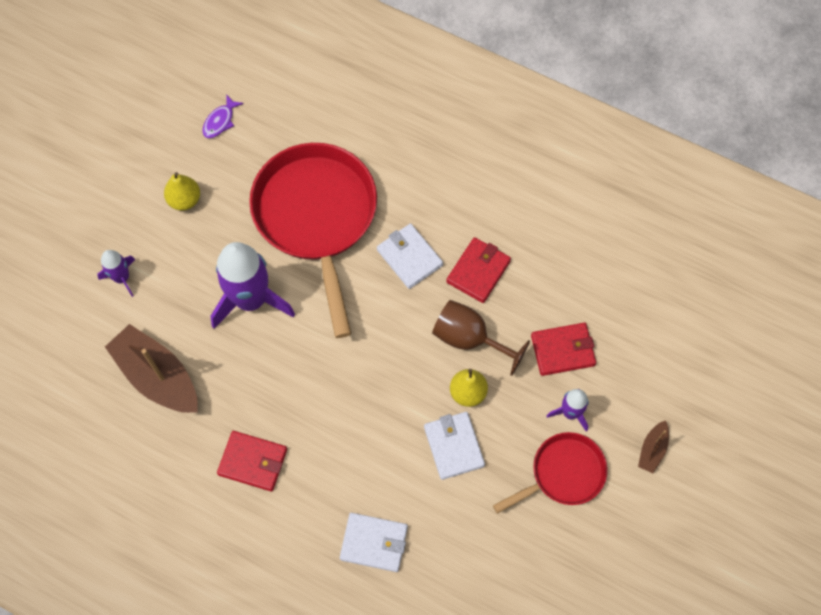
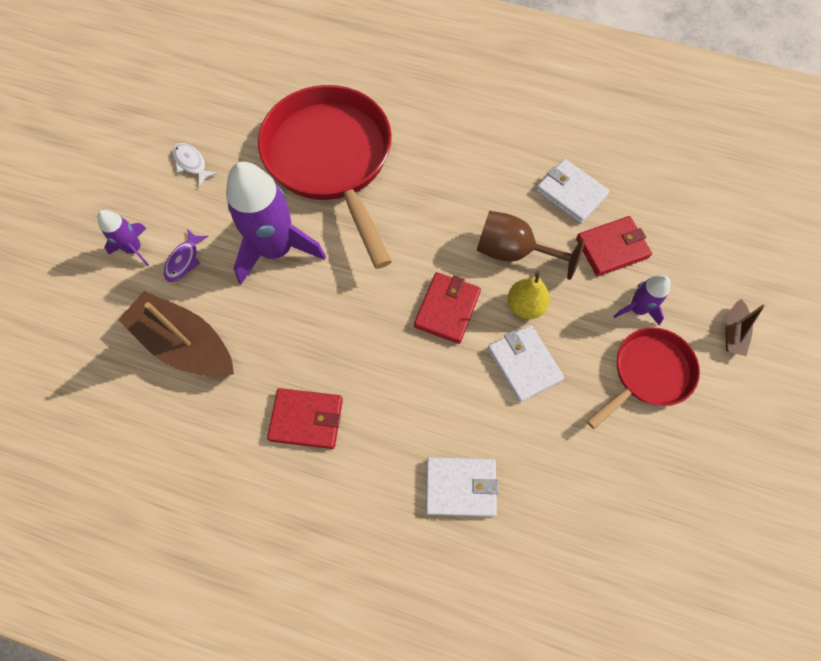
camera: 10 degrees left, 0 degrees up
yellow pear [164,172,200,211] -> white fish [172,143,217,186]
purple fish [202,95,244,138] -> purple fish moved to [164,229,208,282]
white wallet [377,223,443,289] -> white wallet moved to [536,159,610,224]
red wallet [446,237,511,303] -> red wallet moved to [414,272,481,344]

